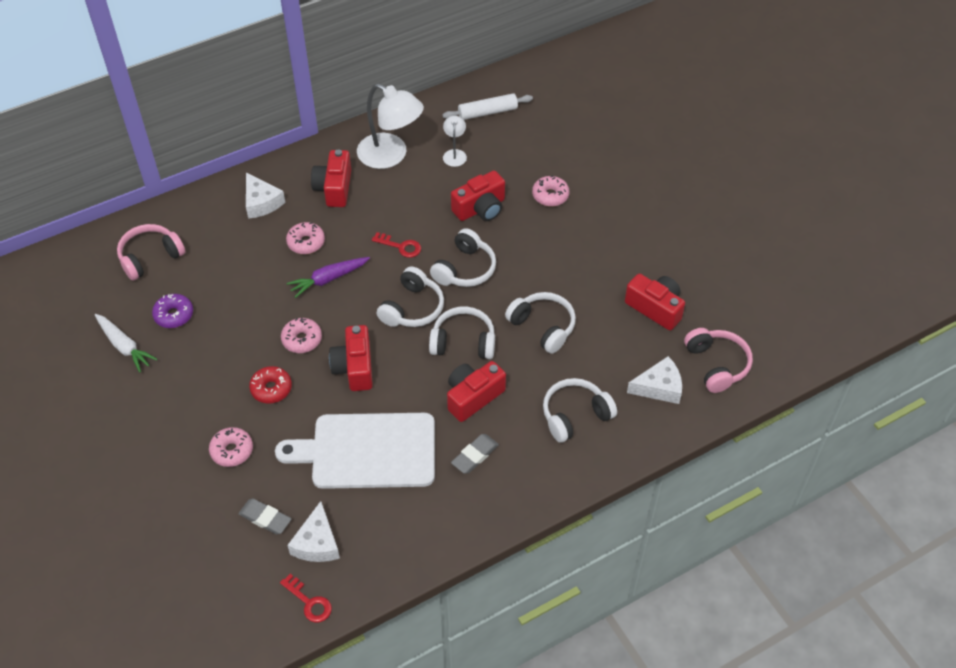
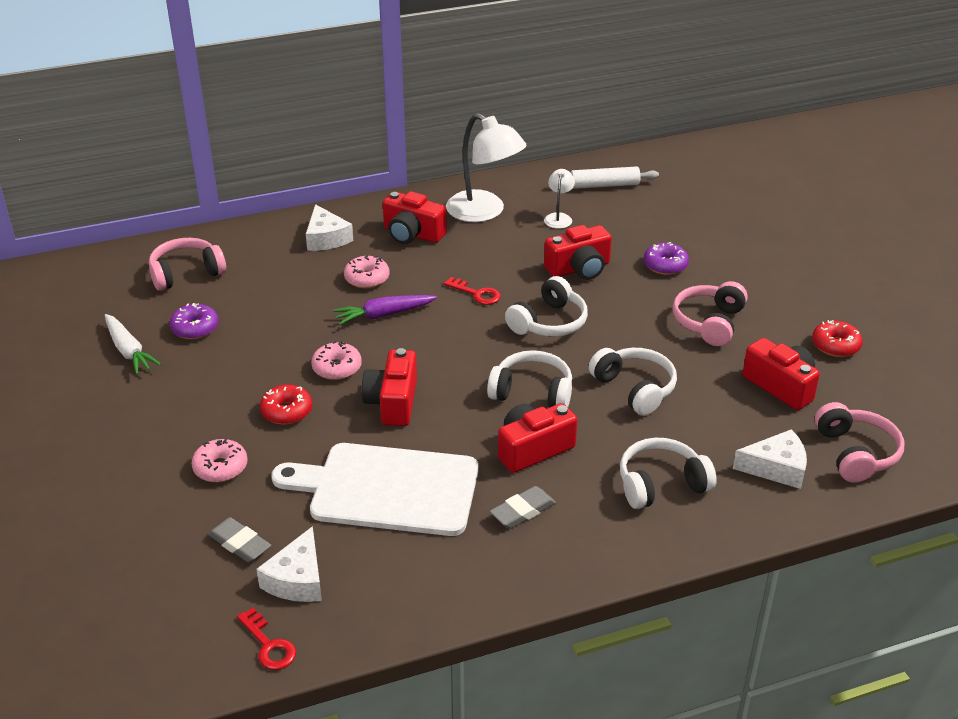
camera: 10 degrees right, 15 degrees down
red camera [311,149,351,207] -> red camera turned 75 degrees counterclockwise [383,191,447,244]
white headphones [377,266,444,327] -> none
pink donut [532,176,569,207] -> purple donut [644,242,689,275]
none -> pink headphones [672,281,748,346]
none -> red donut [812,320,863,357]

